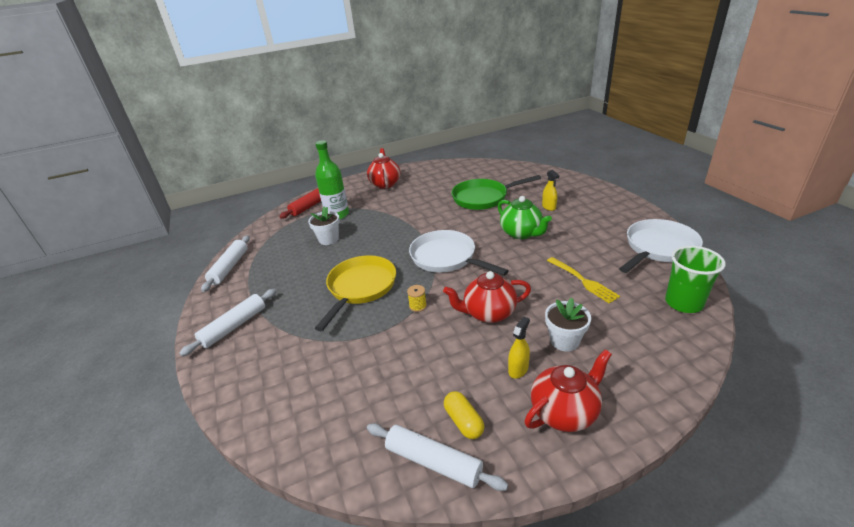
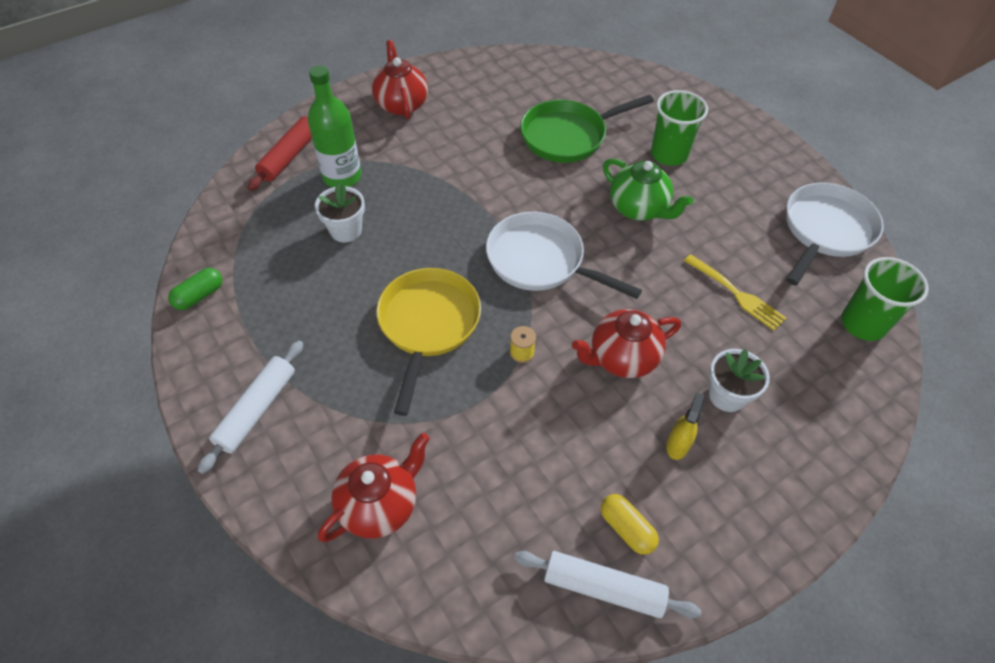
camera: 15 degrees left, 20 degrees up
white rolling pin [201,235,250,292] -> green capsule [168,268,222,310]
red teapot [524,349,612,432] -> red teapot moved to [318,433,430,542]
yellow spray bottle [542,170,559,211] -> green cup [651,90,708,166]

